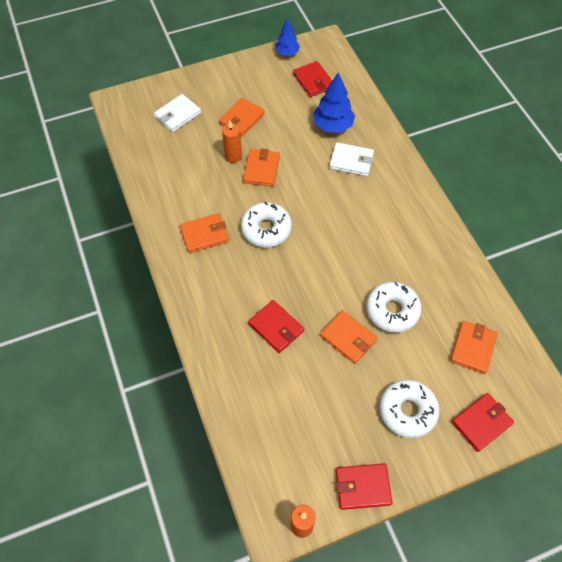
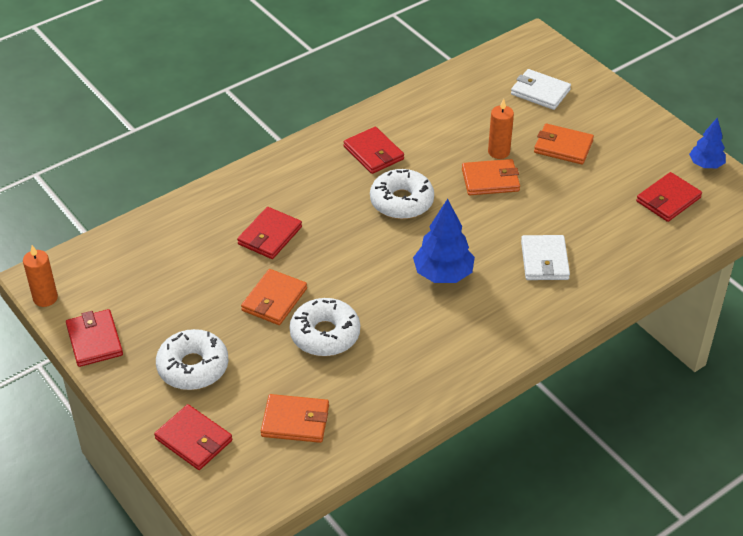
camera: 75 degrees right, 15 degrees down
orange wallet [180,213,229,253] -> red wallet [343,127,404,174]
blue tree [313,72,355,133] -> blue tree moved to [413,199,475,283]

